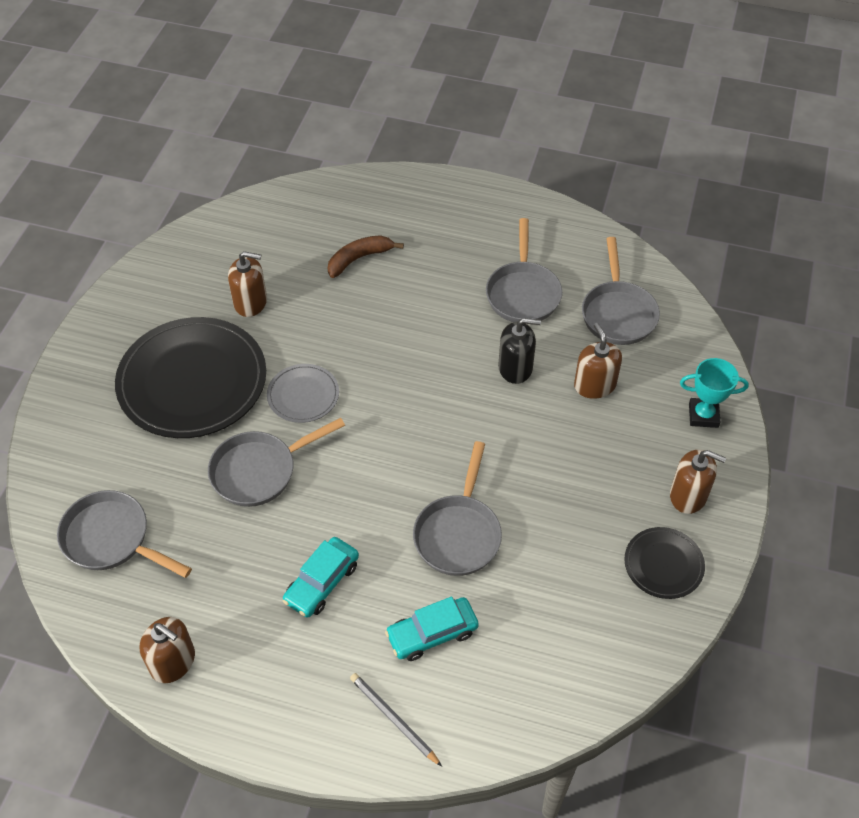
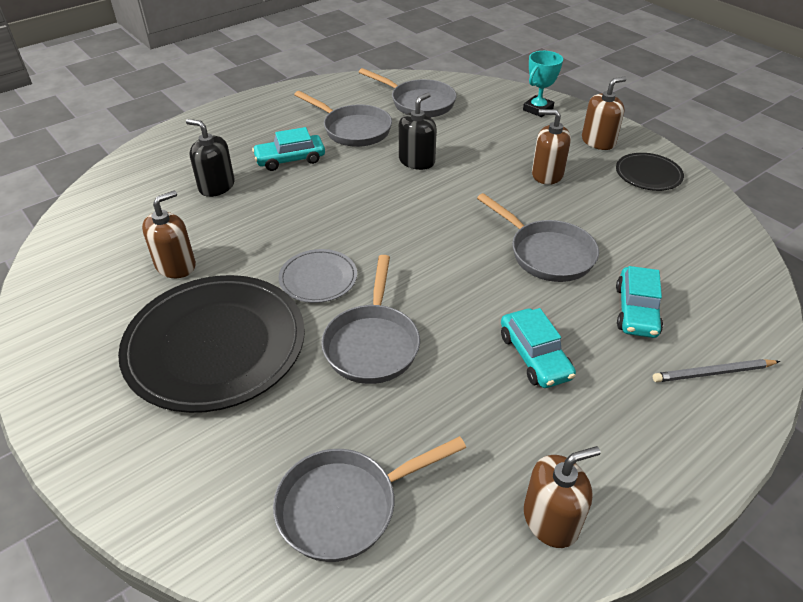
camera: 55 degrees left, 10 degrees down
brown banana [328,235,404,278] -> black soap dispenser [186,119,235,197]
brown soap dispenser [574,323,622,399] -> brown soap dispenser moved to [532,109,571,185]
none -> turquoise car [252,127,325,171]

